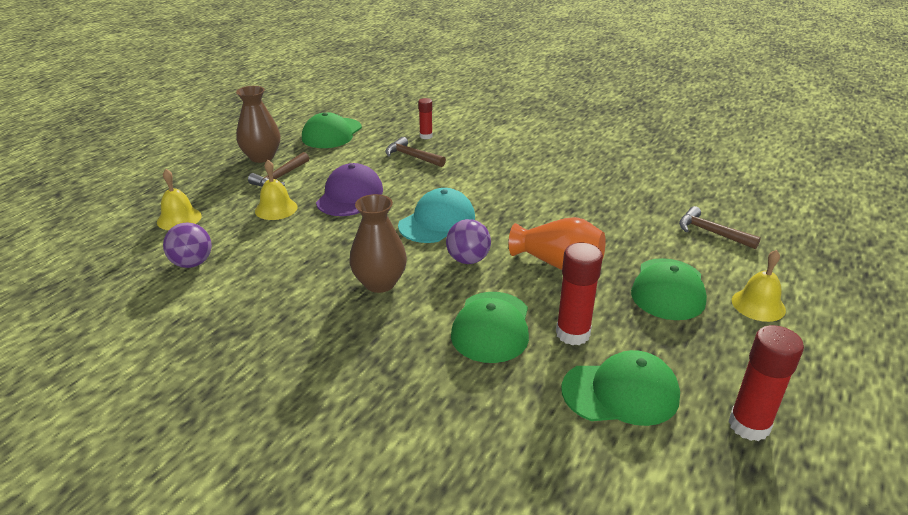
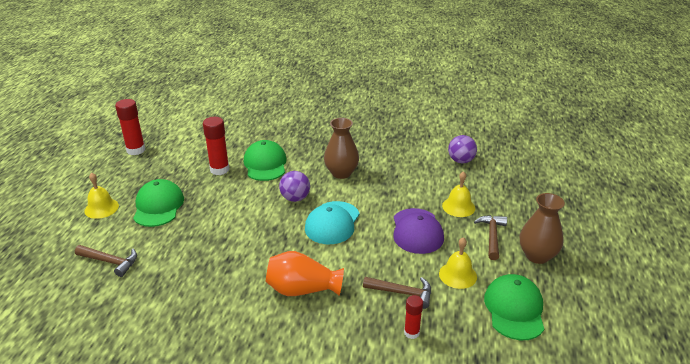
camera: 160 degrees right, 0 degrees up
yellow bell [157,169,202,230] -> yellow bell moved to [439,237,477,289]
orange vase [509,217,606,270] -> orange vase moved to [266,251,344,296]
green cap [561,350,680,426] -> none

